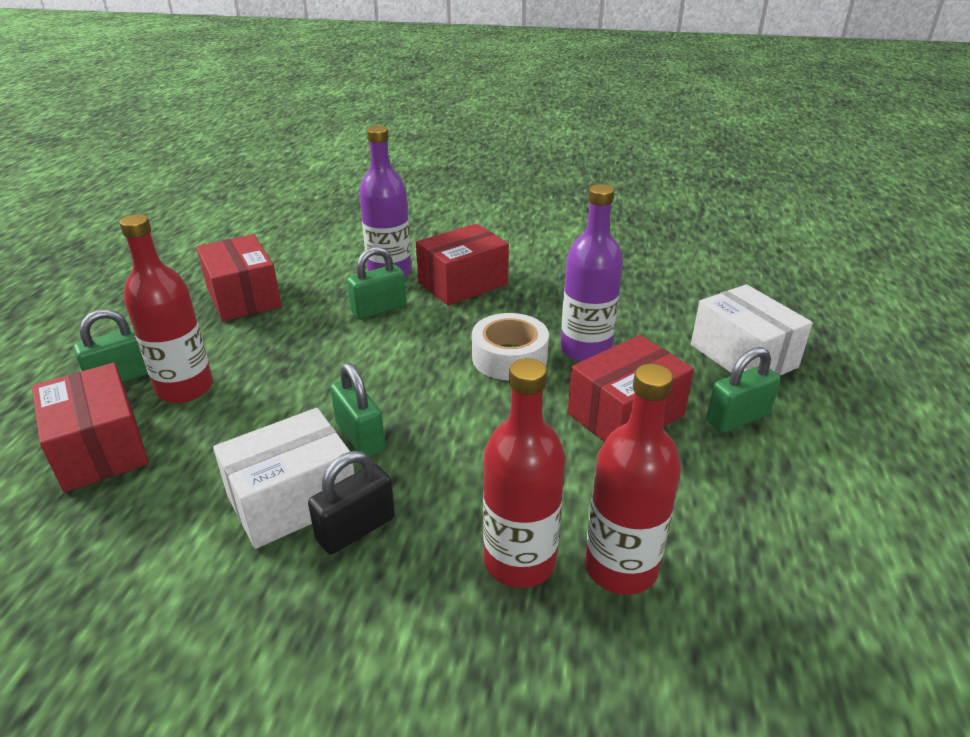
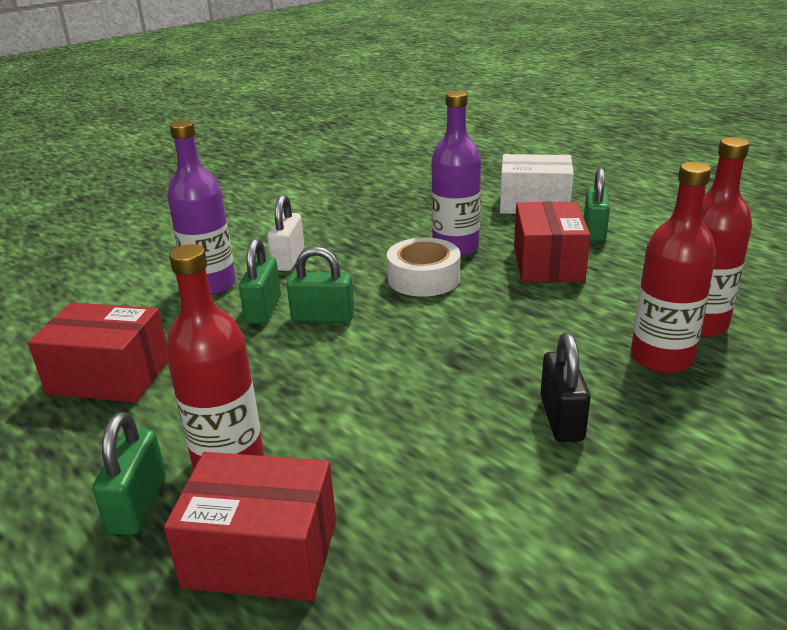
camera: 50 degrees left, 5 degrees down
white box [213,408,355,549] -> none
green padlock [330,363,385,456] -> green padlock moved to [286,246,354,323]
red box [416,223,509,306] -> white padlock [267,194,305,271]

